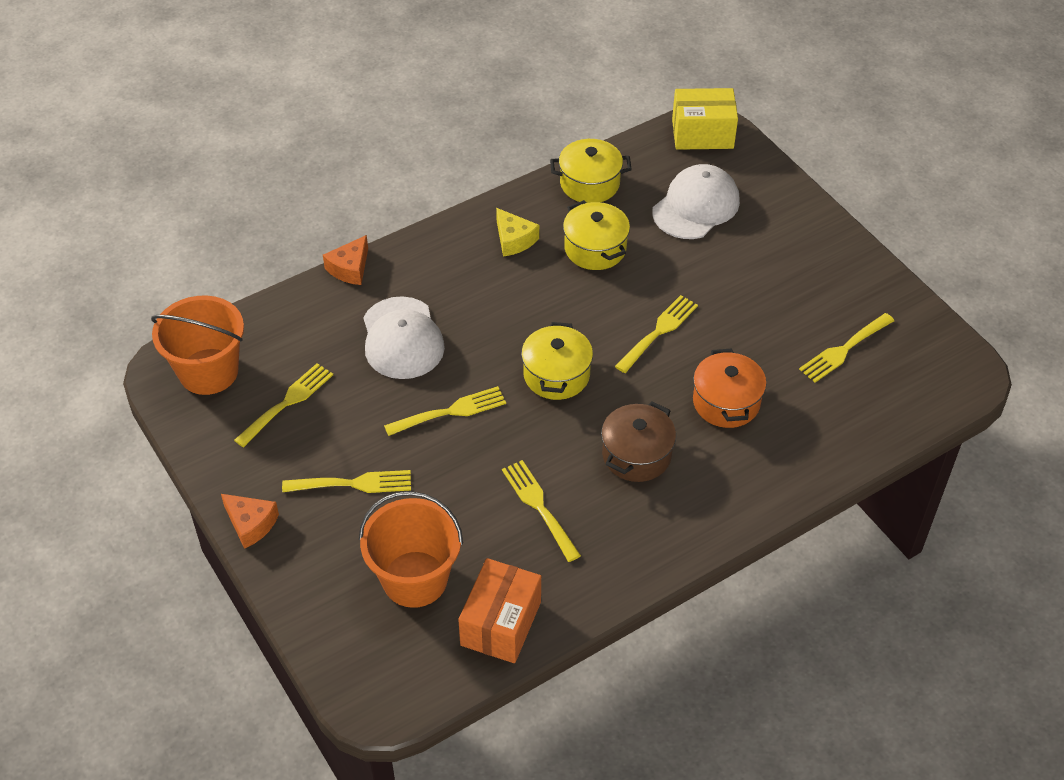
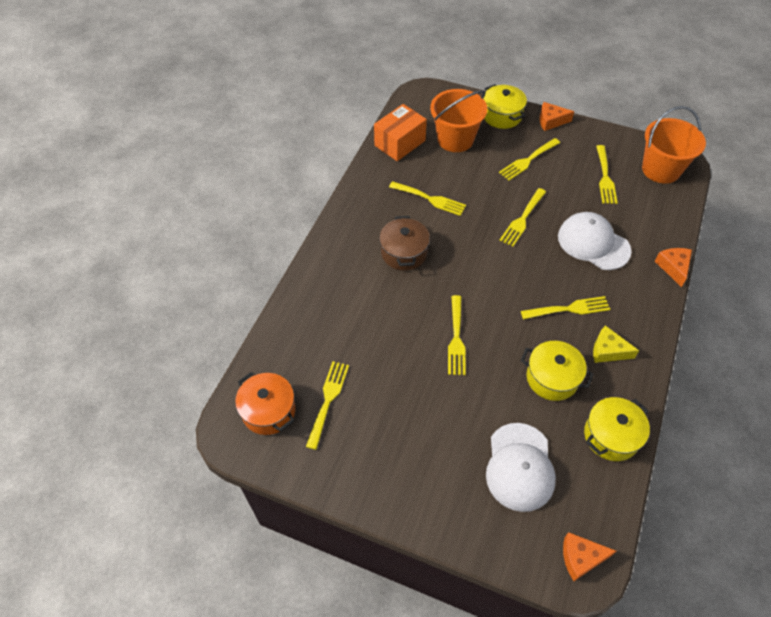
camera: 145 degrees right, 5 degrees up
orange box [458,558,541,663] -> orange box turned 60 degrees clockwise [374,104,427,161]
yellow pot [521,322,593,400] -> yellow pot moved to [483,84,527,129]
yellow box [672,88,738,150] -> orange cheese [563,532,616,581]
orange pot [693,348,766,428] -> orange pot moved to [235,372,295,435]
none -> yellow fork [521,296,610,319]

